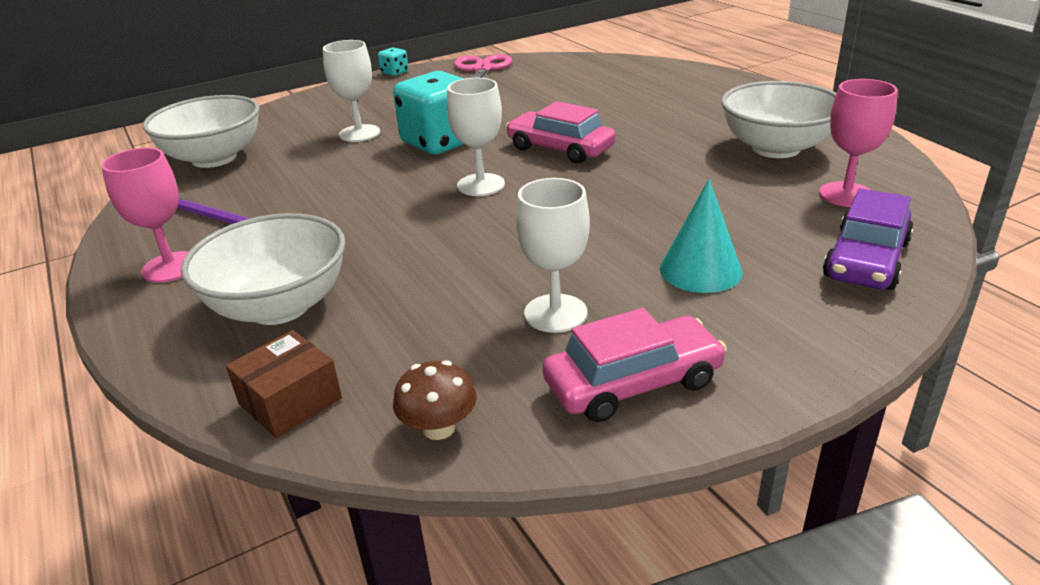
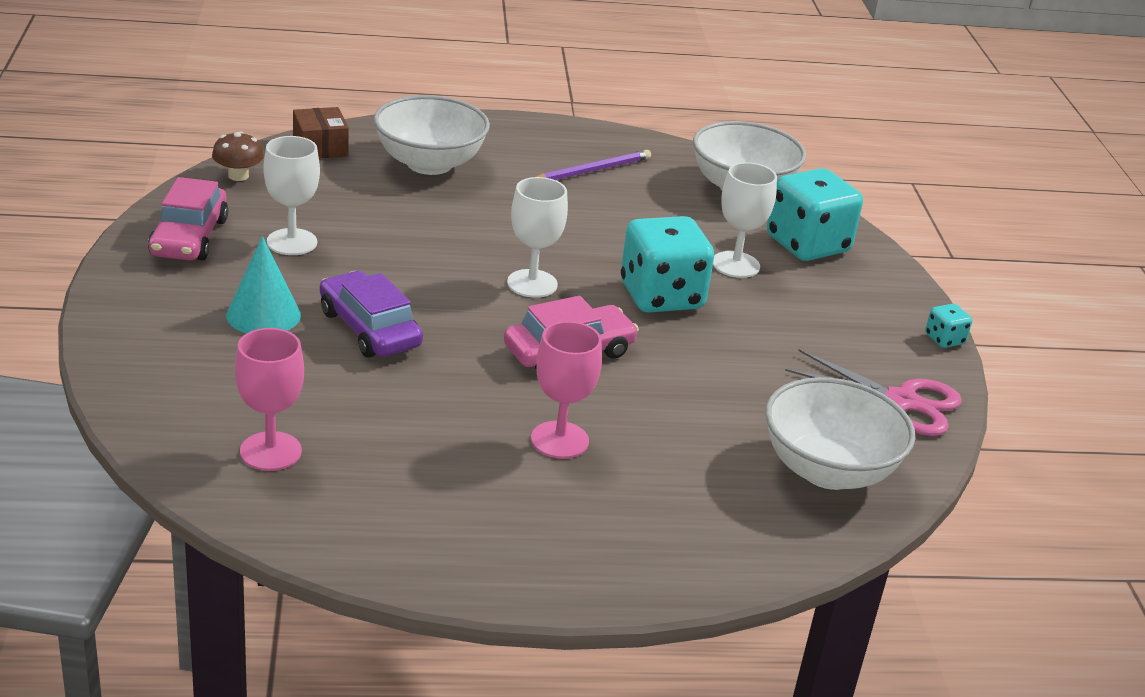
camera: 110 degrees right, 0 degrees up
pink goblet [101,147,188,283] -> pink goblet moved to [531,321,602,459]
white bowl [721,81,836,158] -> white bowl moved to [765,377,916,490]
purple car [823,188,914,290] -> purple car moved to [320,271,423,357]
none -> turquoise dice [767,168,863,261]

